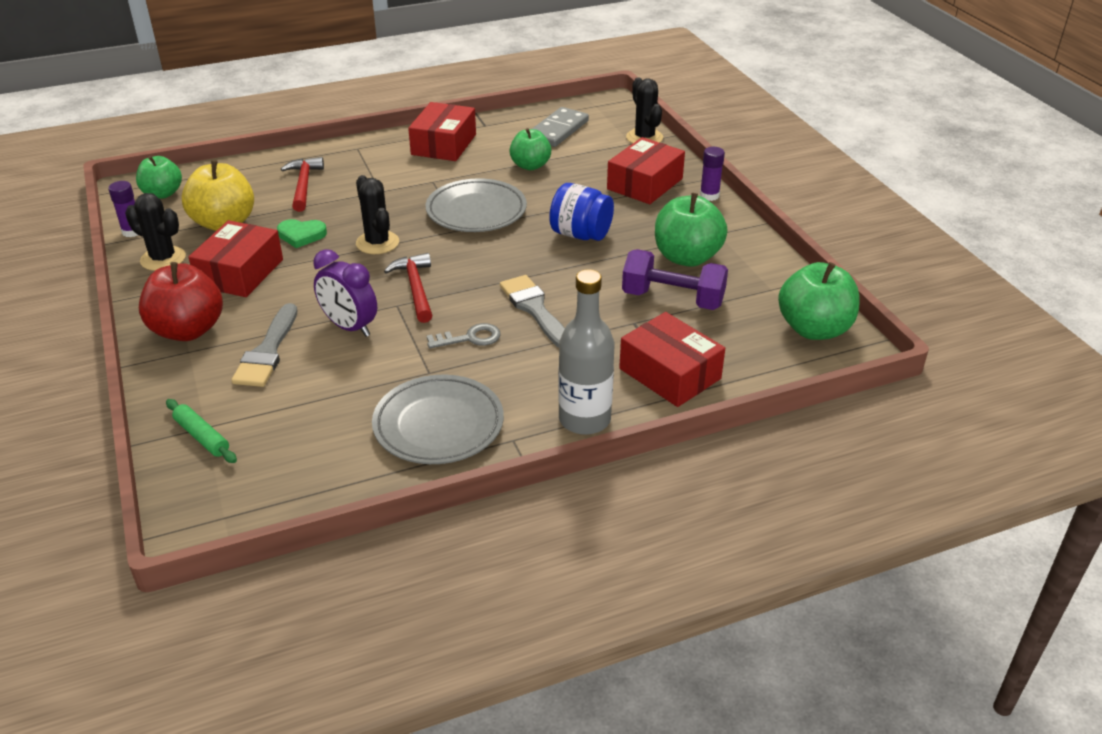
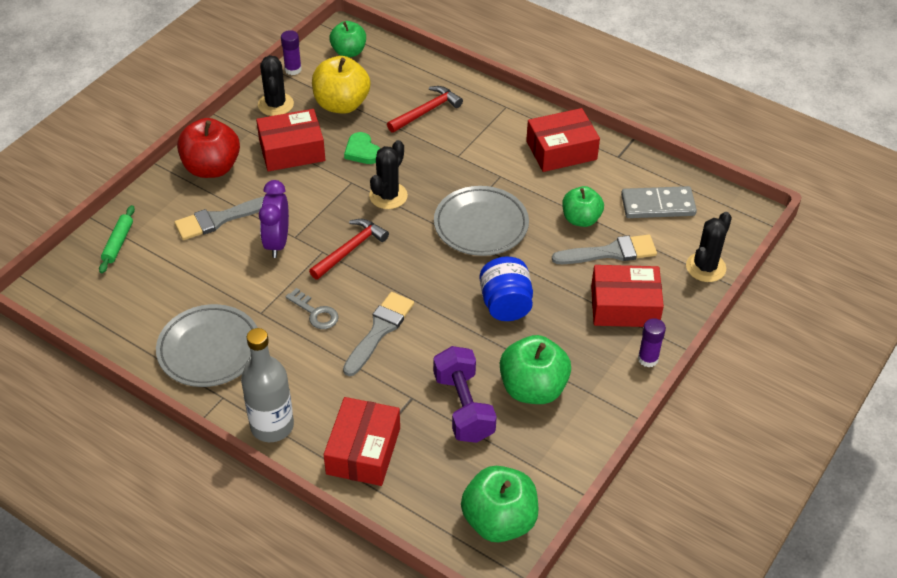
camera: 55 degrees right, 10 degrees up
none -> grey brush [552,235,657,264]

